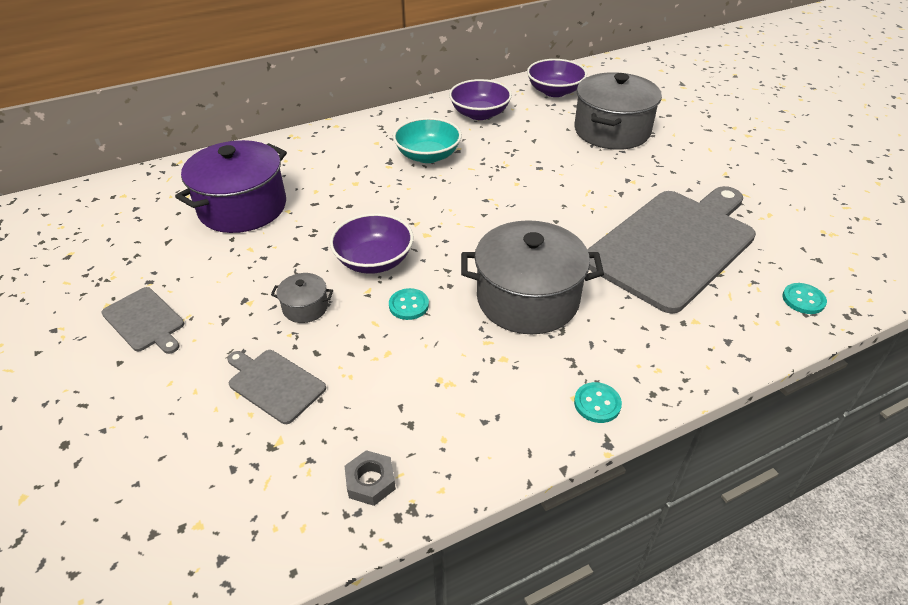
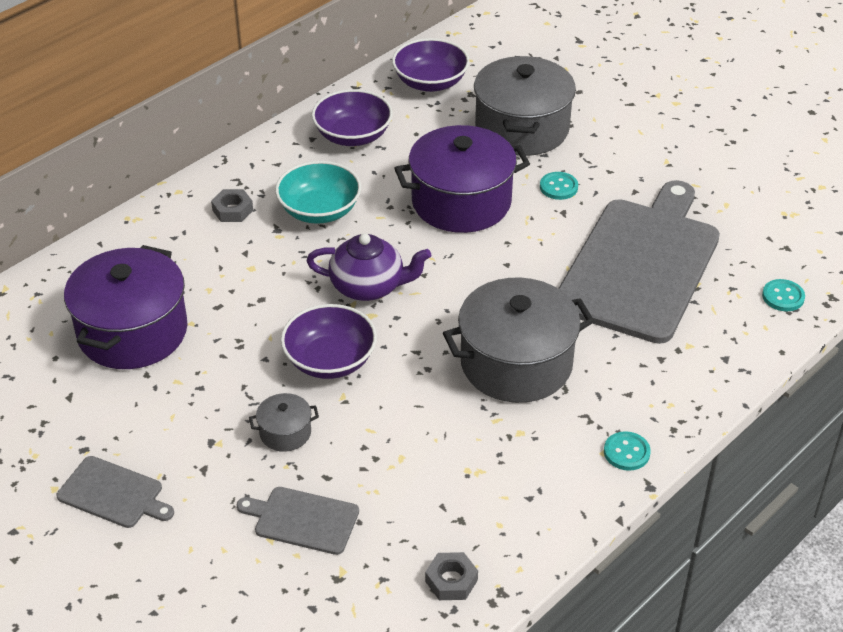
camera: 20 degrees left, 0 degrees up
turquoise button [389,288,429,320] -> turquoise button moved to [540,172,578,200]
none -> grey nut [211,189,253,222]
none -> purple teapot [306,233,431,301]
none -> purple pot [394,125,530,233]

